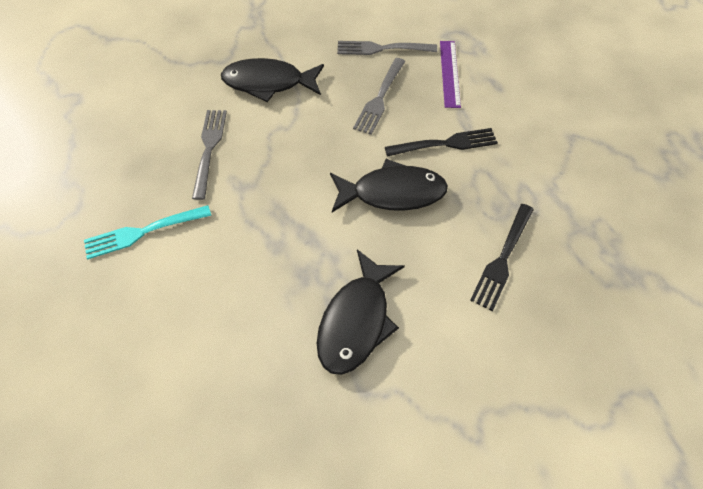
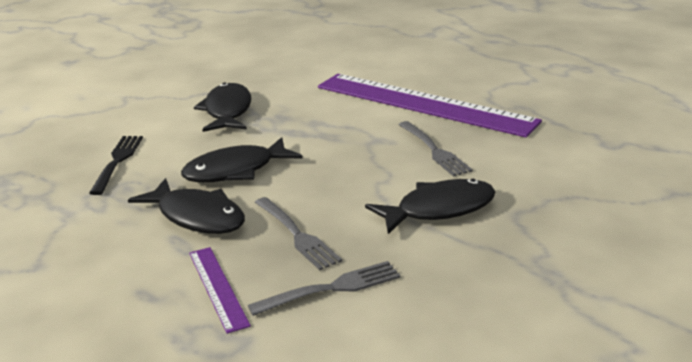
camera: 155 degrees right, 30 degrees down
turquoise fork [84,205,211,259] -> purple ruler [318,74,542,138]
grey fork [353,58,405,135] -> grey fork turned 150 degrees clockwise [255,197,342,270]
black fork [385,128,498,157] -> black fish [128,178,245,234]

